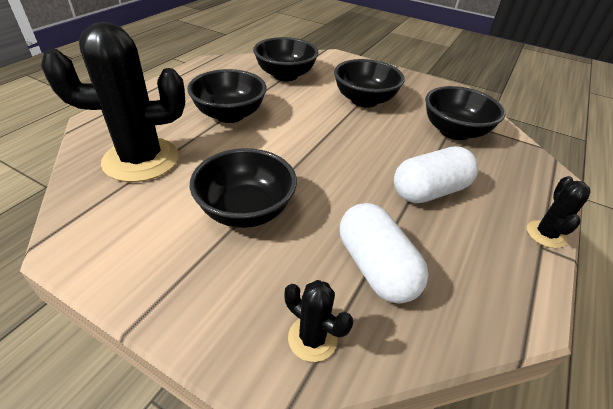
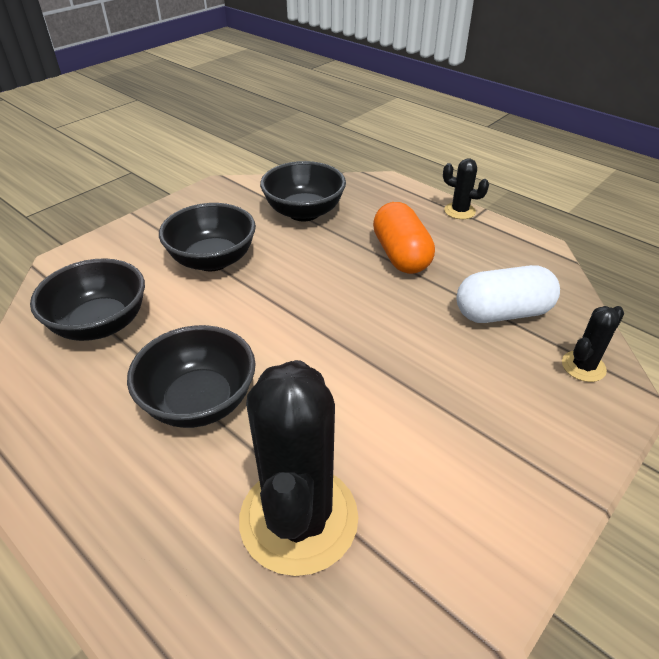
camera: 75 degrees left, 0 degrees up
black bowl [190,148,297,228] -> none
white capsule [394,146,478,203] -> orange capsule [373,202,435,274]

